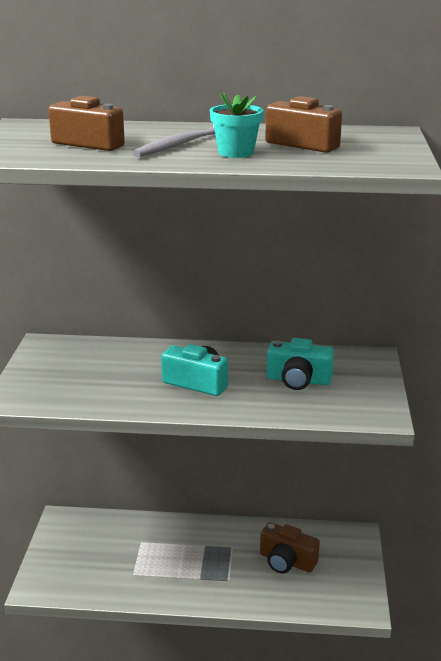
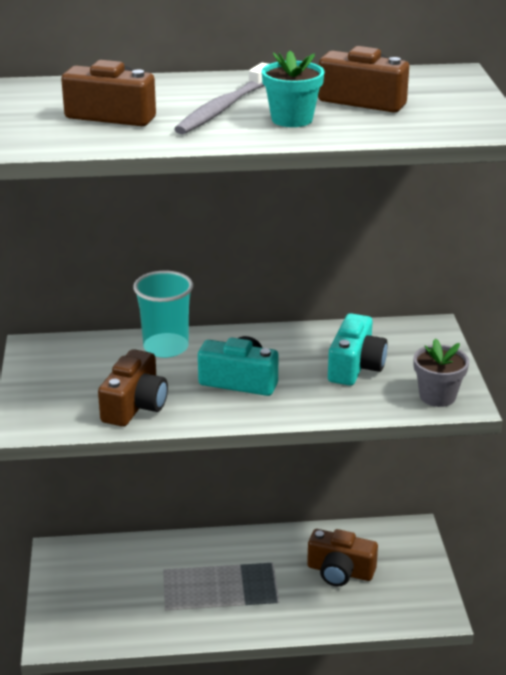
camera: 10 degrees left, 5 degrees up
turquoise camera [267,338,334,390] -> turquoise camera turned 75 degrees counterclockwise [328,313,388,386]
none -> brown camera [98,349,168,427]
none -> turquoise cup [133,270,193,358]
none -> grey flower pot [413,338,469,407]

